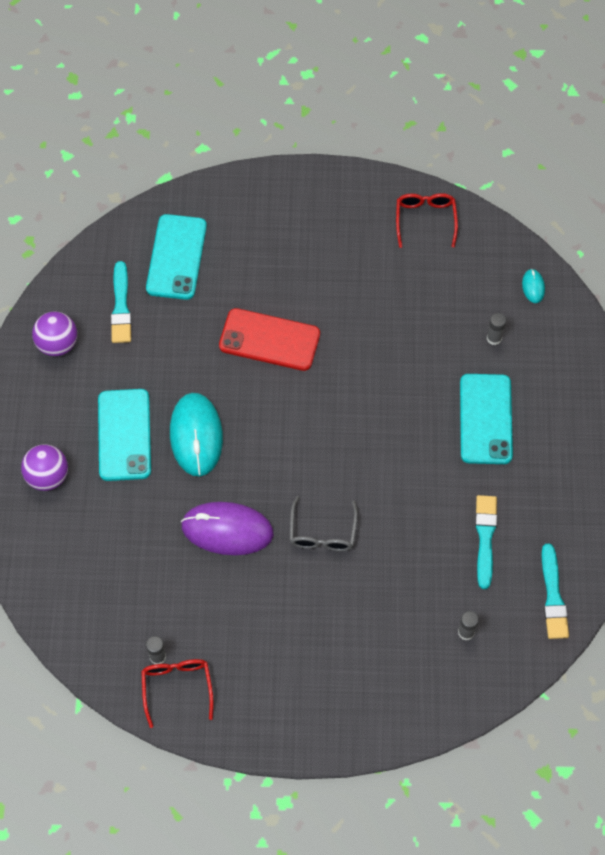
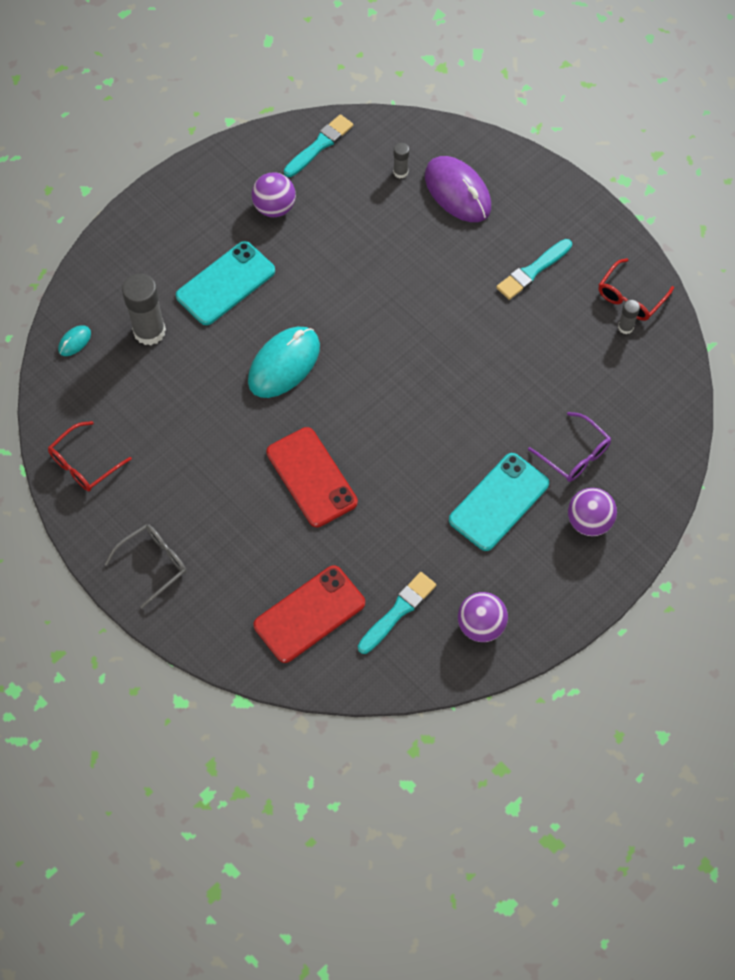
camera: 135 degrees left, 0 degrees up
turquoise phone [146,214,207,300] -> red phone [254,565,365,663]
turquoise mouse [170,393,223,477] -> turquoise mouse moved to [248,327,320,398]
purple mouse [181,502,274,555] -> purple mouse moved to [425,156,491,222]
grey glasses [290,496,358,551] -> grey glasses moved to [105,524,187,609]
turquoise brush [475,495,497,589] -> turquoise brush moved to [496,239,572,300]
grey glue stick [487,313,506,345] -> grey glue stick [122,273,166,345], size x2.04
none -> purple ball [252,173,296,217]
none -> purple glasses [528,412,611,482]

